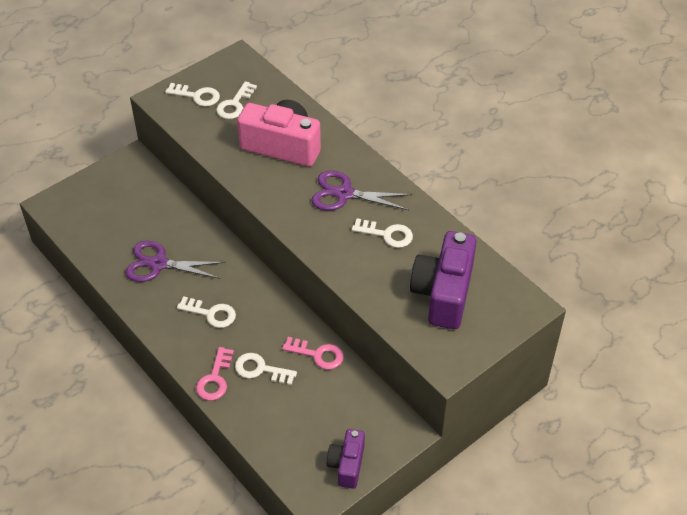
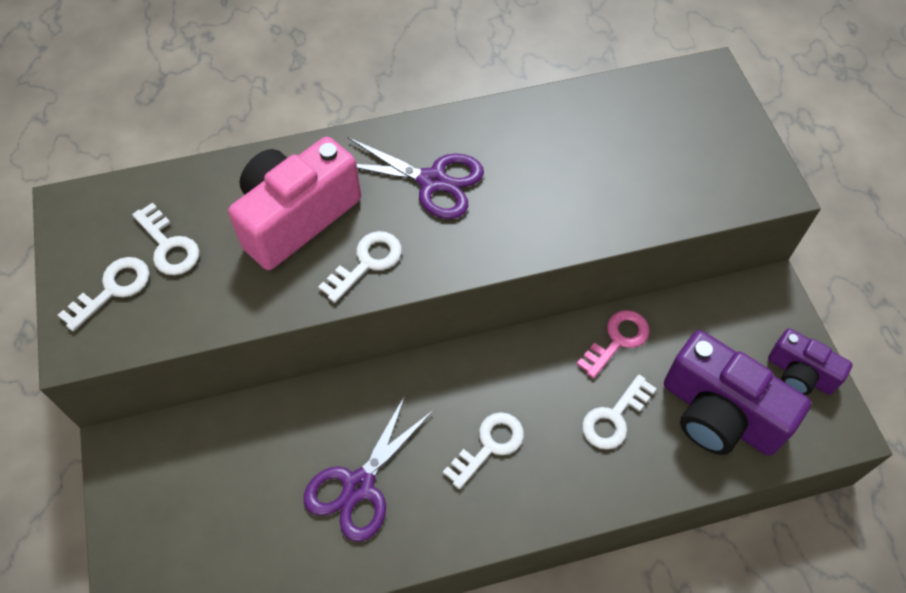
camera: 65 degrees left, 10 degrees up
pink key [196,347,234,401] -> none
purple scissors [311,170,413,211] -> purple scissors turned 105 degrees counterclockwise [348,138,484,219]
white key [352,218,413,248] -> white key moved to [318,231,402,303]
purple camera [410,231,477,329] -> purple camera moved to [664,330,811,456]

